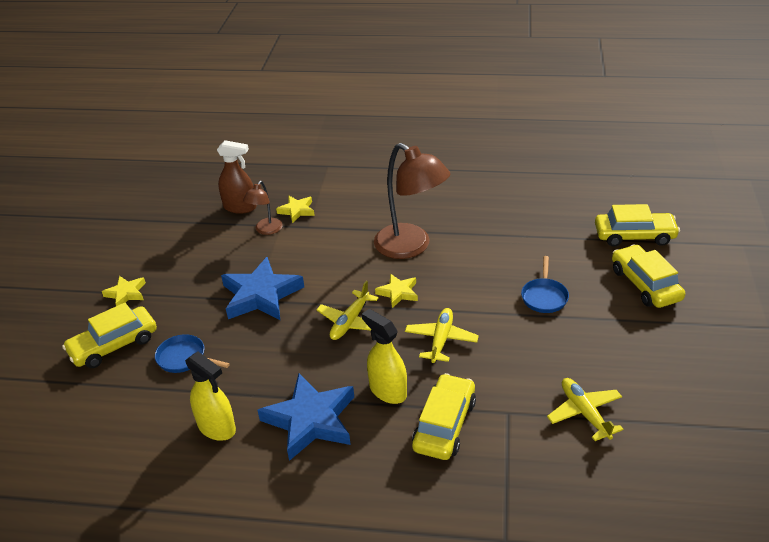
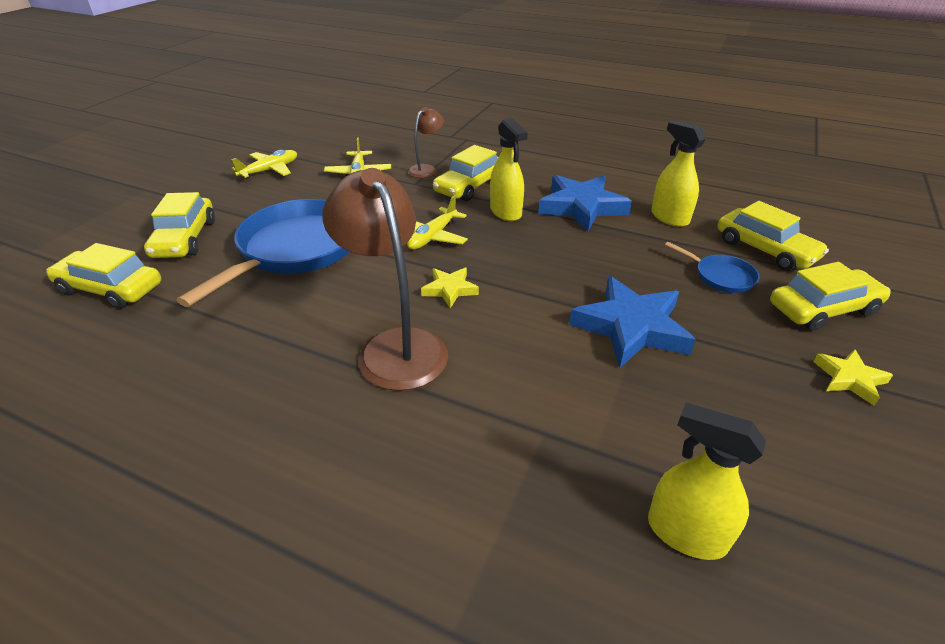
camera: 165 degrees left, 0 degrees up
brown spray bottle [217,140,257,214] -> yellow spray bottle [648,403,766,560]
brown lamp [243,181,283,235] -> brown lamp moved to [408,107,444,178]
yellow star [276,196,315,223] -> none
yellow plane [317,281,379,340] -> yellow plane moved to [231,150,297,179]
blue pan [521,256,569,313] -> blue pan [177,199,350,307], size x2.23
none -> yellow car [718,201,829,271]

